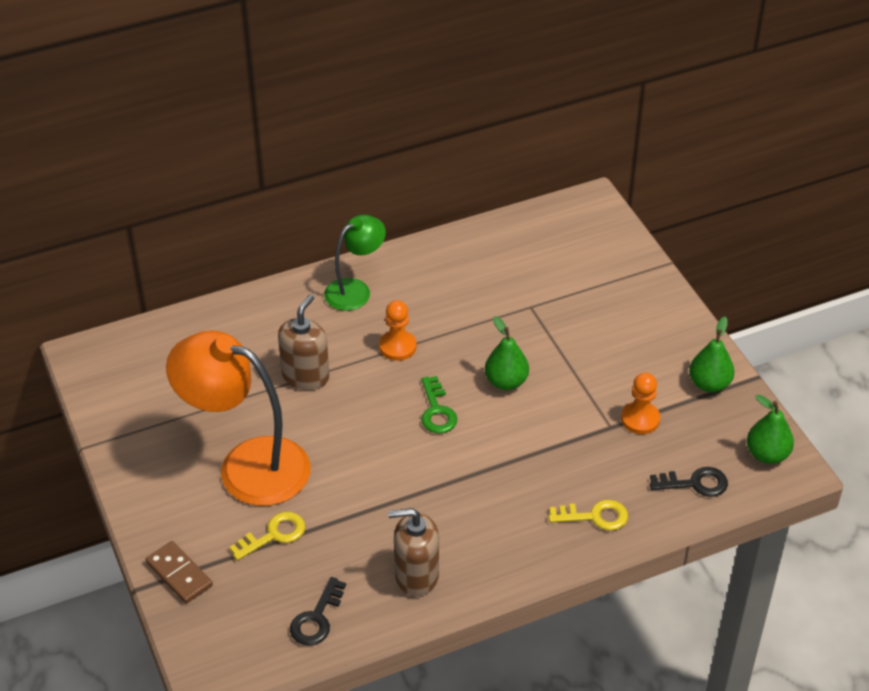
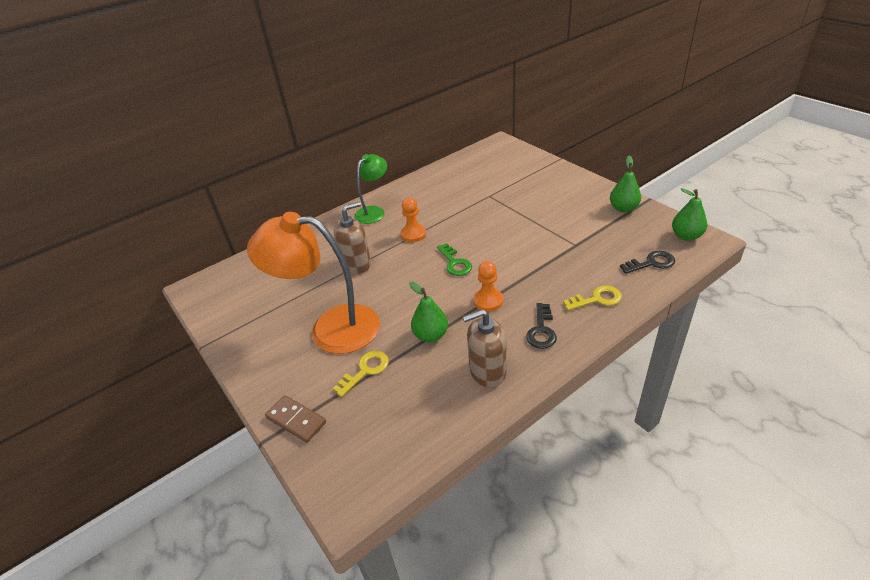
camera: 10 degrees left, 5 degrees down
brown soap dispenser [278,294,329,390] -> brown soap dispenser turned 45 degrees clockwise [333,202,371,274]
black key [290,577,346,646] -> black key moved to [526,303,557,349]
green pear [485,316,529,390] -> green pear moved to [409,282,448,342]
orange pawn [621,373,660,434] -> orange pawn moved to [473,261,503,312]

